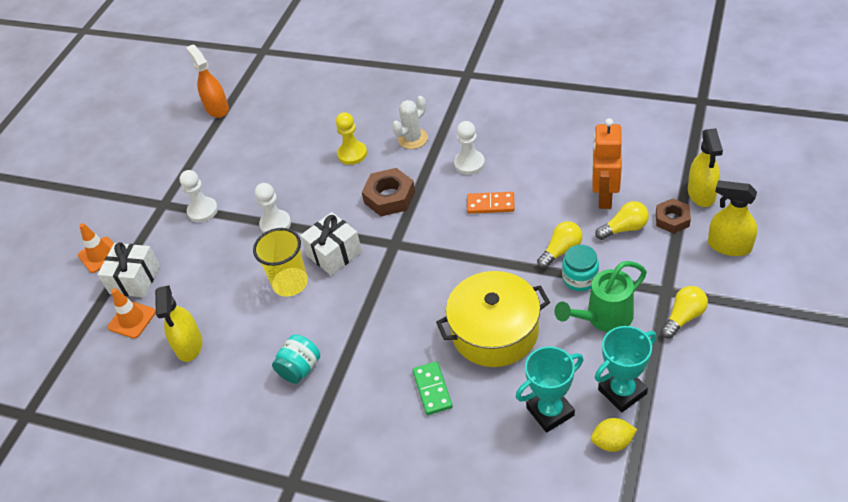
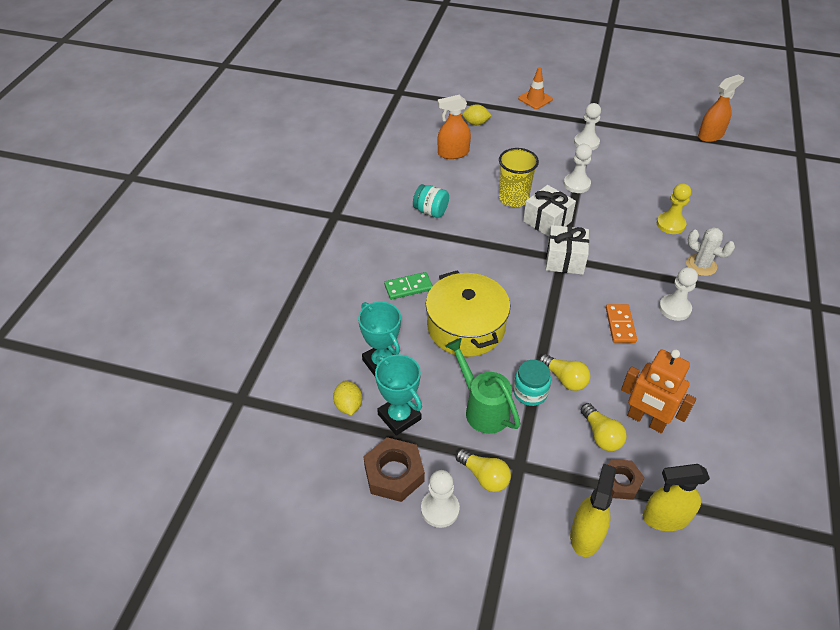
camera: 80 degrees right, 0 degrees up
white gift [97,242,160,298] -> white gift moved to [546,225,589,275]
orange traffic cone [108,288,156,339] -> yellow lemon [462,104,492,125]
yellow spray bottle [155,285,202,362] -> orange spray bottle [437,95,471,159]
brown nut [362,168,415,216] -> brown nut moved to [363,437,425,502]
orange robot [592,118,622,209] -> orange robot turned 150 degrees counterclockwise [621,349,696,433]
none -> white pawn [421,470,460,528]

